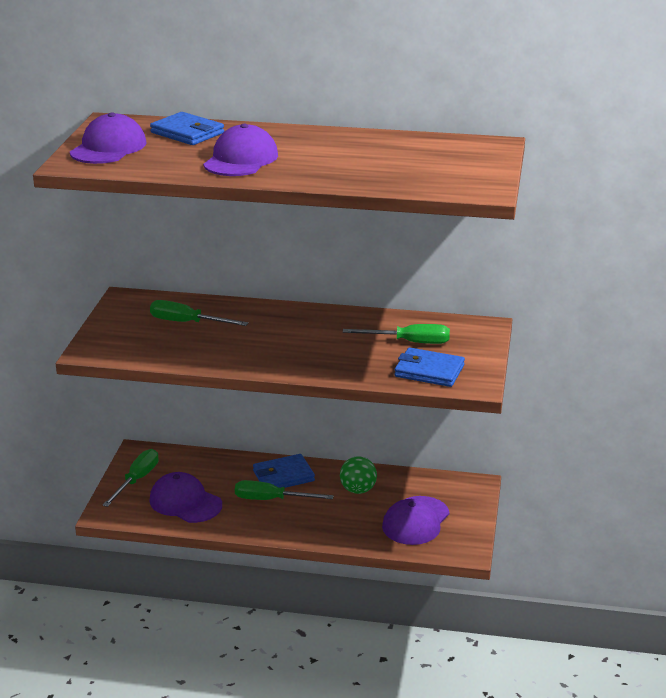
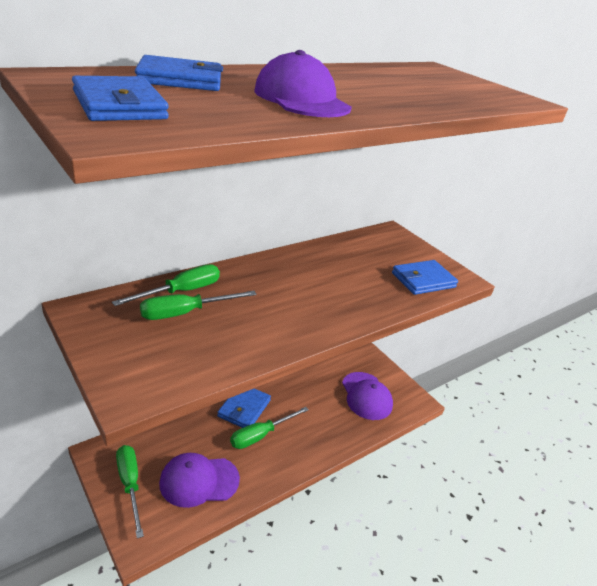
camera: 50 degrees left, 5 degrees up
purple cap [70,112,147,164] -> blue wallet [72,76,169,121]
green ball [340,456,377,494] -> none
green screwdriver [343,324,450,344] -> green screwdriver moved to [112,264,220,306]

